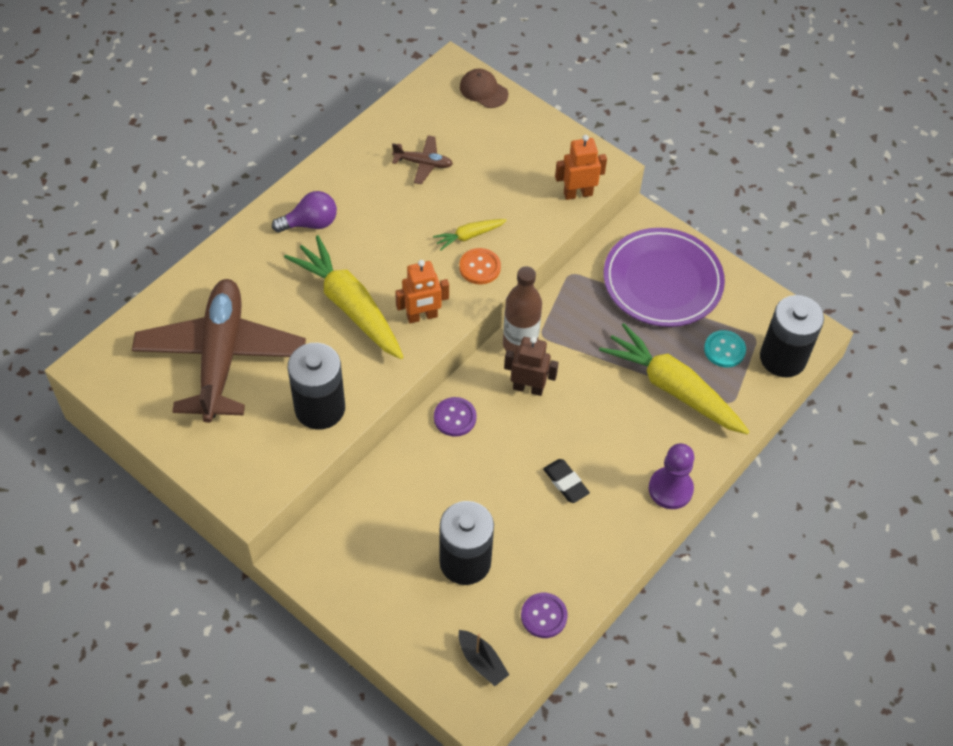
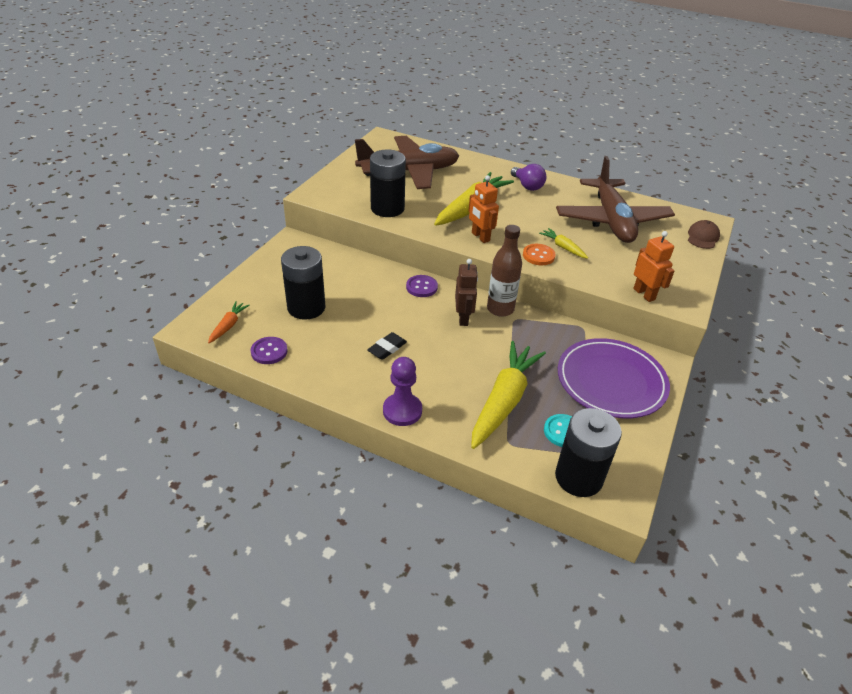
camera: 75 degrees right, 15 degrees down
brown plane [392,135,453,184] -> brown plane [556,156,675,243], size x2.45
black boat [459,630,509,686] -> orange carrot [208,302,250,343]

